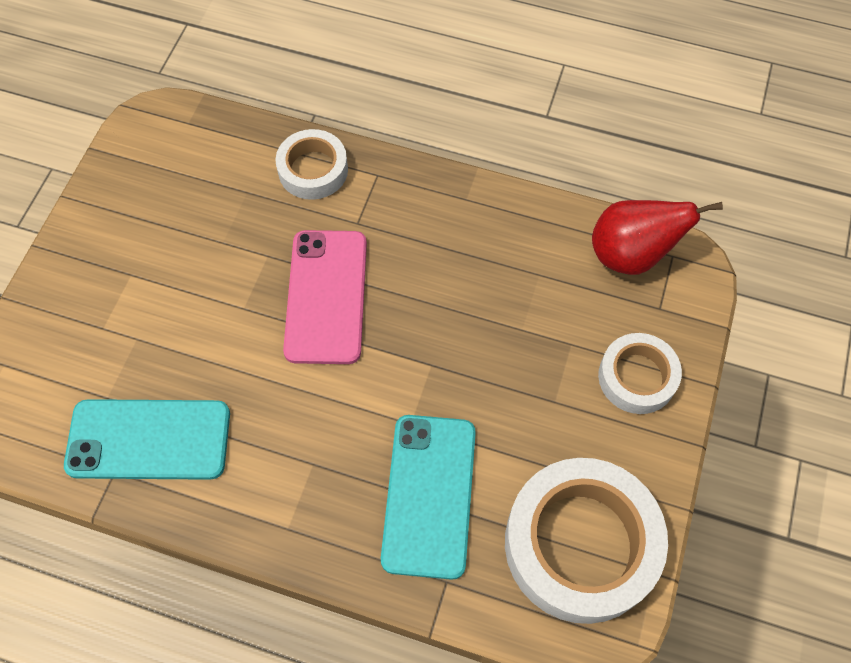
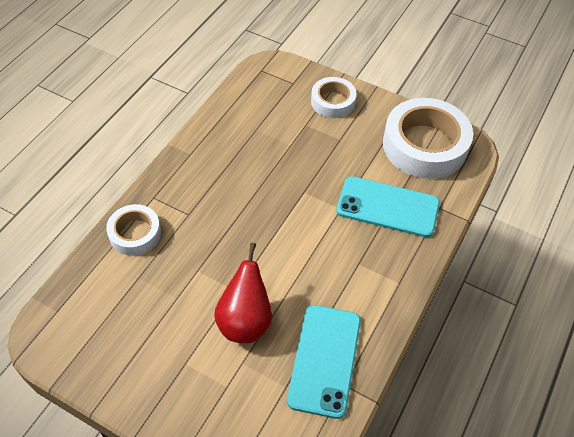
camera: 80 degrees left, 10 degrees down
pink phone [283,230,367,364] -> none
red pear [592,200,723,275] -> red pear moved to [214,243,272,343]

